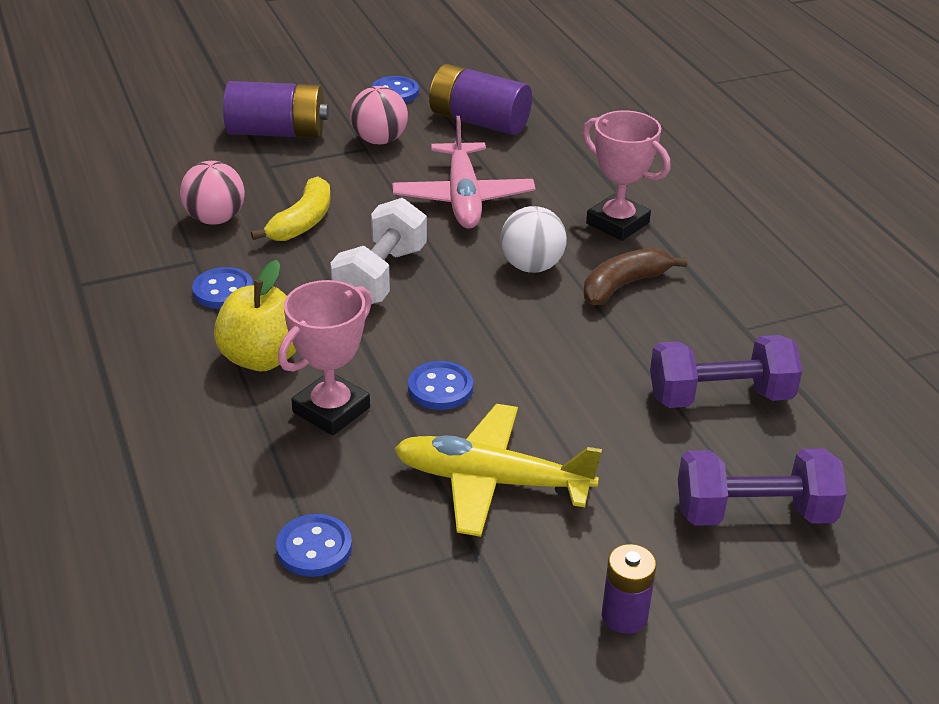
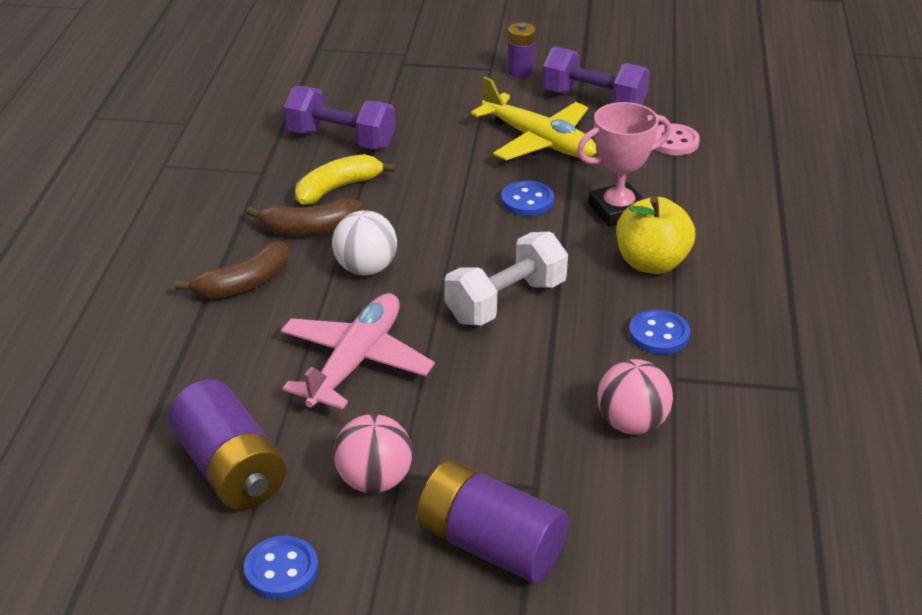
camera: 150 degrees left, 0 degrees up
yellow banana [251,176,330,241] -> yellow banana moved to [295,154,396,205]
blue button [276,514,352,577] -> pink button [655,123,700,156]
pink trophy [583,110,671,241] -> brown banana [175,241,289,299]
purple dumbbell [678,449,847,526] -> purple dumbbell moved to [542,46,650,105]

